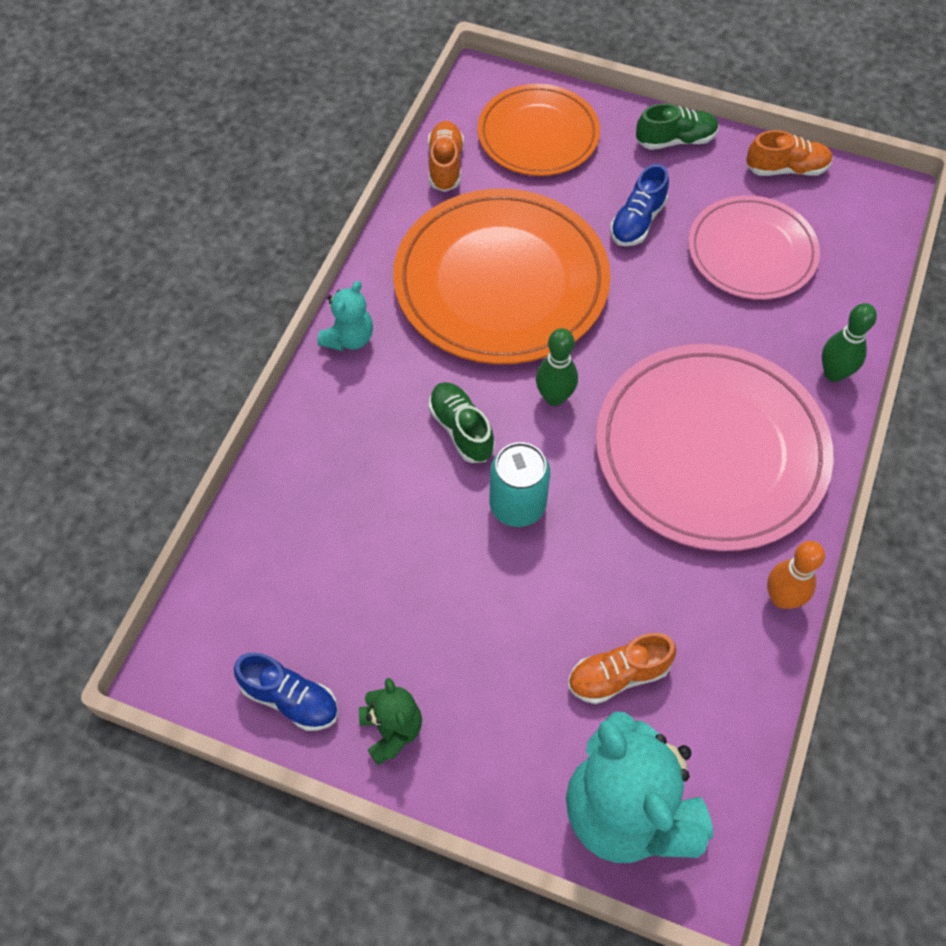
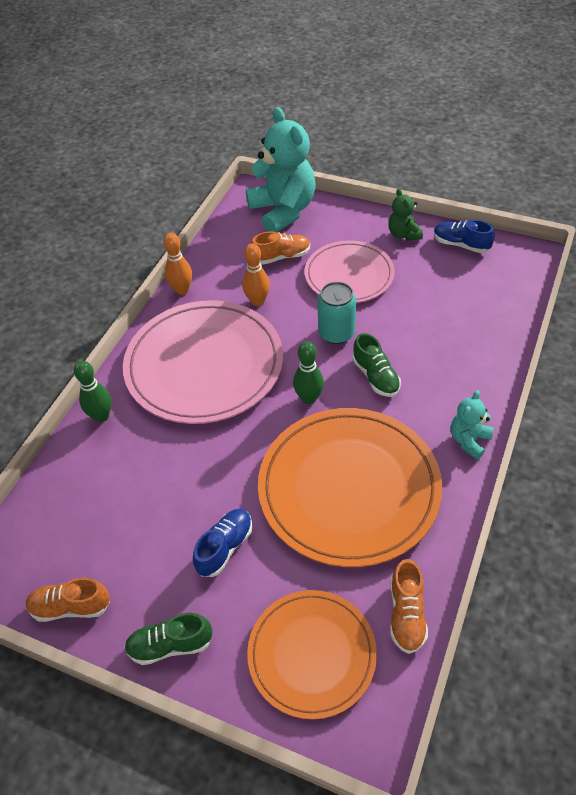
camera: 175 degrees left, 10 degrees down
pink plate [688,195,820,300] -> pink plate moved to [304,241,395,303]
none -> orange bowling pin [242,243,270,306]

